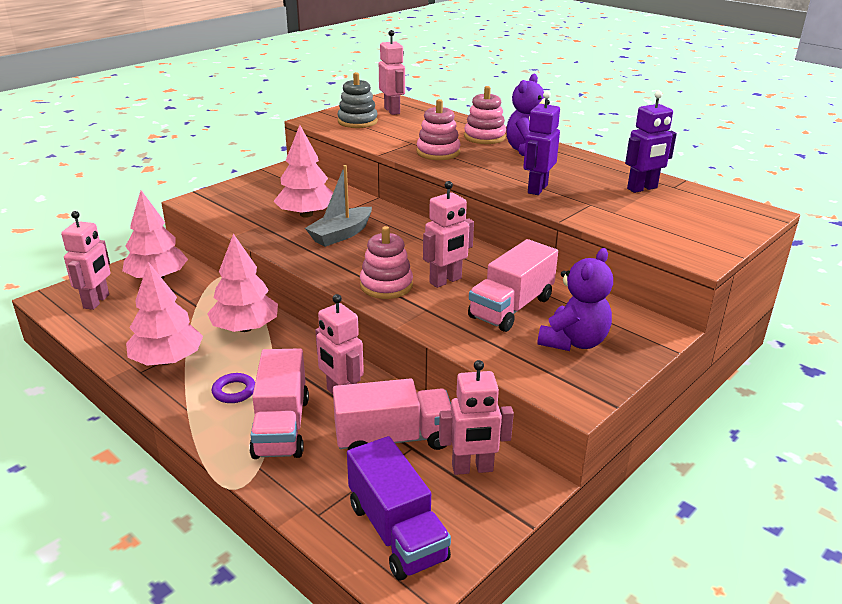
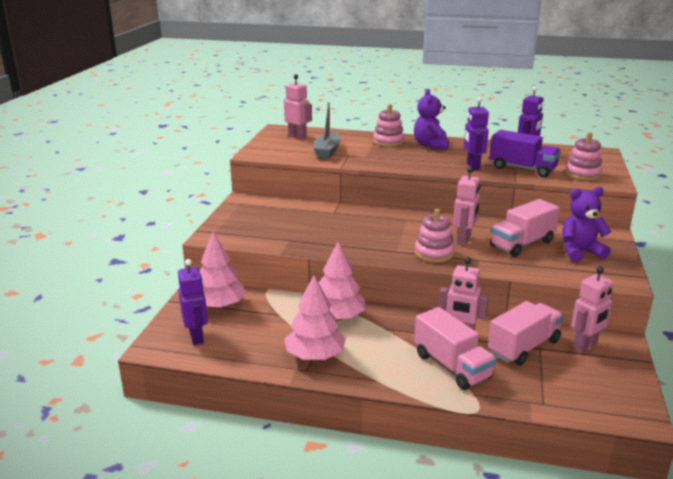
camera: 30 degrees left, 5 degrees down
pink robot [61,211,110,310] -> purple robot [178,259,208,345]
purple ring [212,373,255,403] -> none
pink tree [274,125,333,218] -> none
grey boat [305,165,372,247] -> grey boat moved to [314,102,341,159]
grey stacking toy [338,72,378,128] -> none
purple truck [347,436,451,581] -> purple truck moved to [490,130,561,177]
pink stacking toy [417,99,460,160] -> pink stacking toy moved to [565,132,603,181]
pink truck [468,239,558,332] -> pink truck turned 45 degrees clockwise [490,199,560,257]
purple teddy bear [537,248,613,351] -> purple teddy bear turned 105 degrees counterclockwise [563,187,611,262]

